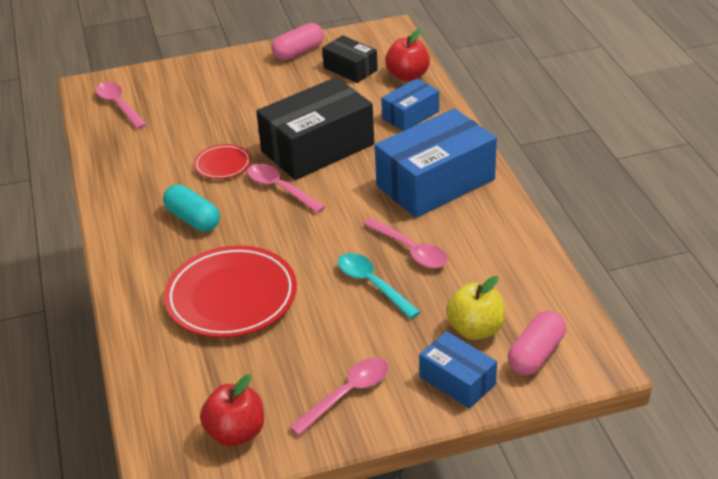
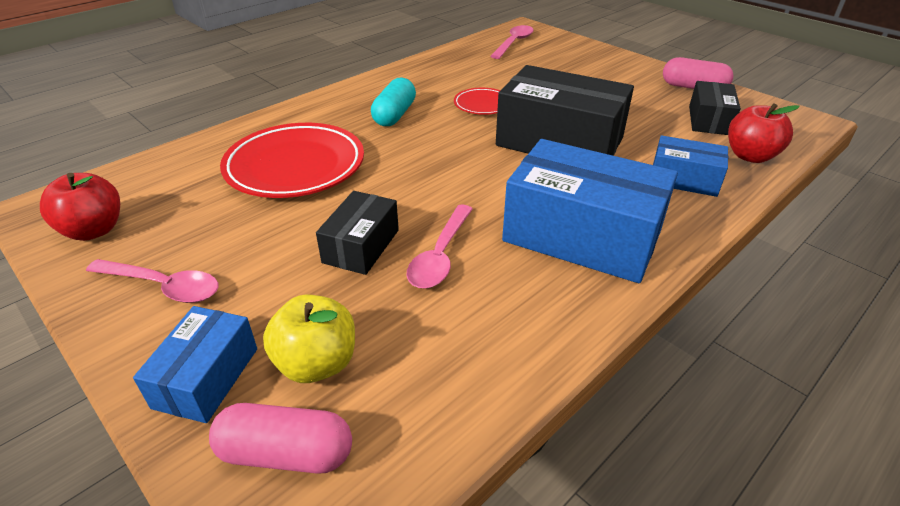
camera: 60 degrees right, 0 degrees up
pink spoon [247,164,326,213] -> none
turquoise spoon [338,253,420,319] -> black box [316,191,399,275]

